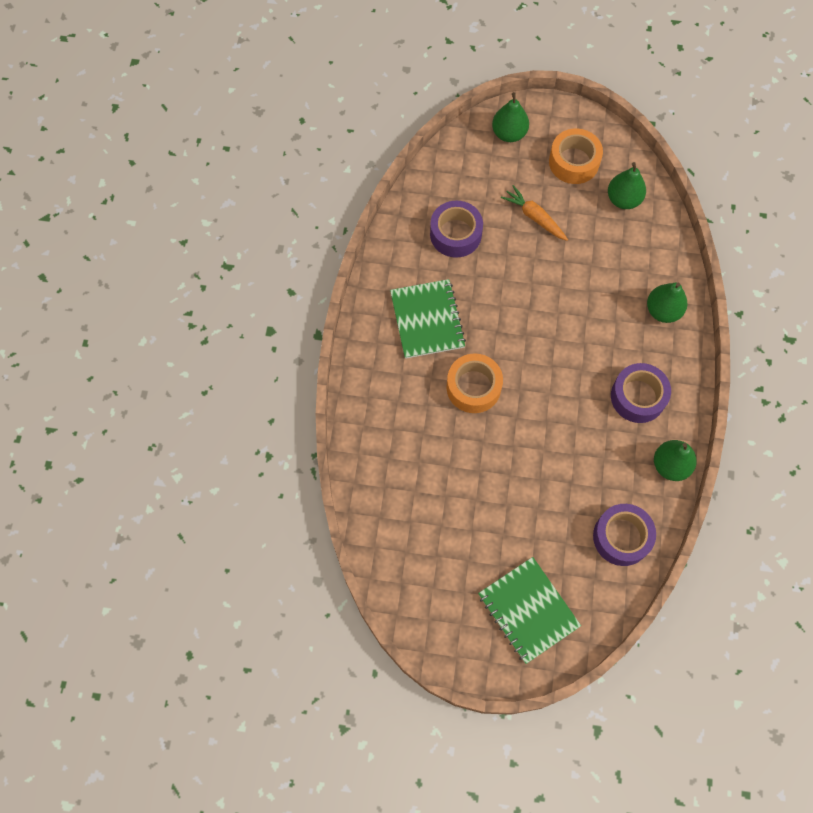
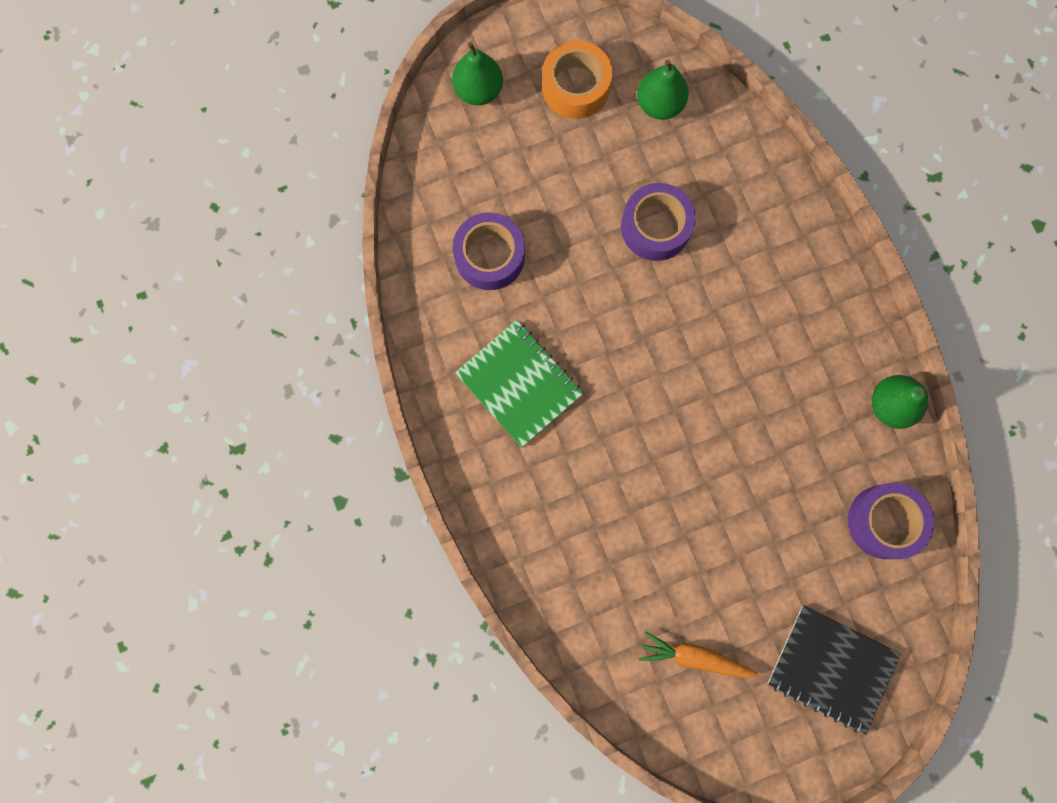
camera: 30 degrees left, 10 degrees up
orange tape [446,353,503,413] -> none
green notebook [478,557,581,664] -> black notebook [768,605,901,734]
orange carrot [501,185,568,241] -> orange carrot moved to [639,631,758,678]
purple tape [611,363,671,423] -> purple tape moved to [621,183,696,261]
green pear [647,282,687,323] -> none

